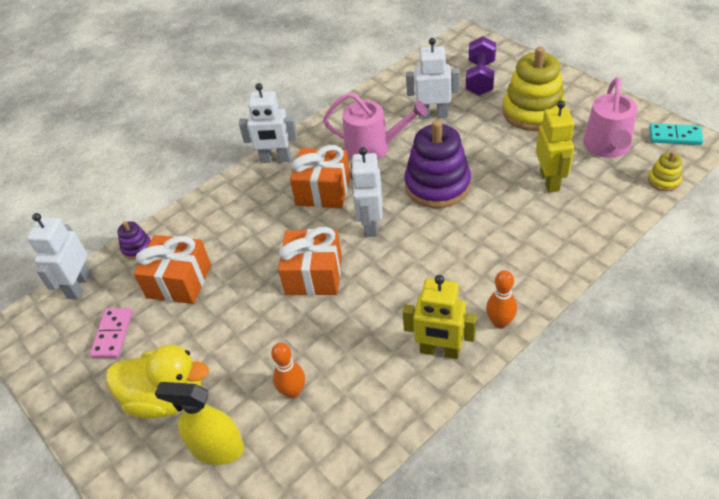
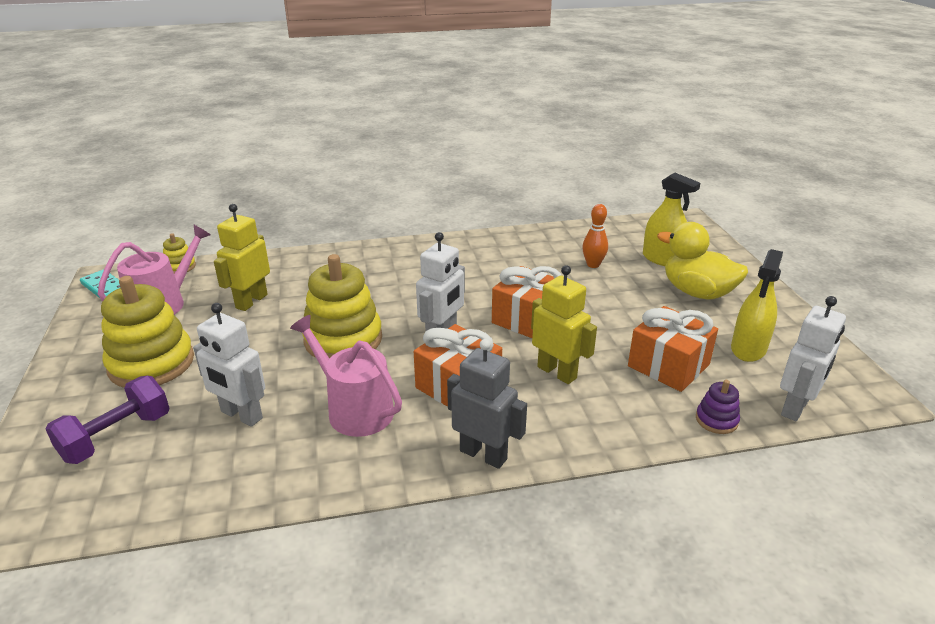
camera: 155 degrees left, 15 degrees down
pink domino [90,308,132,358] -> yellow spray bottle [731,249,783,362]
white robot [239,83,298,163] -> grey robot [447,339,527,469]
yellow robot [403,275,477,359] -> yellow robot moved to [531,265,597,384]
purple stacking toy [405,120,471,208] -> yellow stacking toy [302,254,382,358]
orange bowling pin [486,270,517,329] -> none

